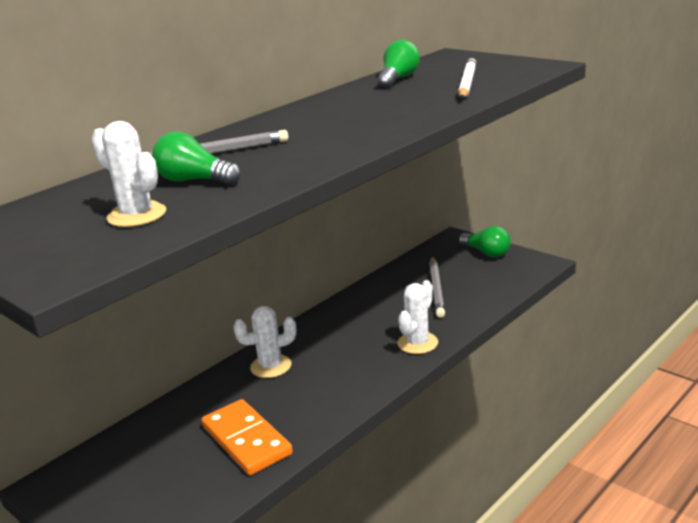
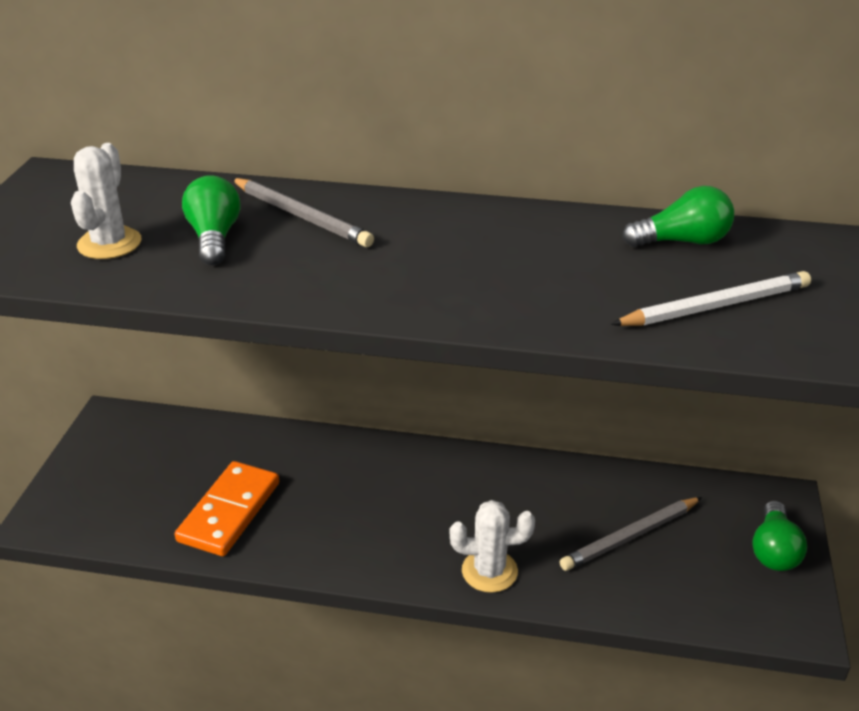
camera: 55 degrees right, 10 degrees up
white cactus [233,306,297,378] -> none

